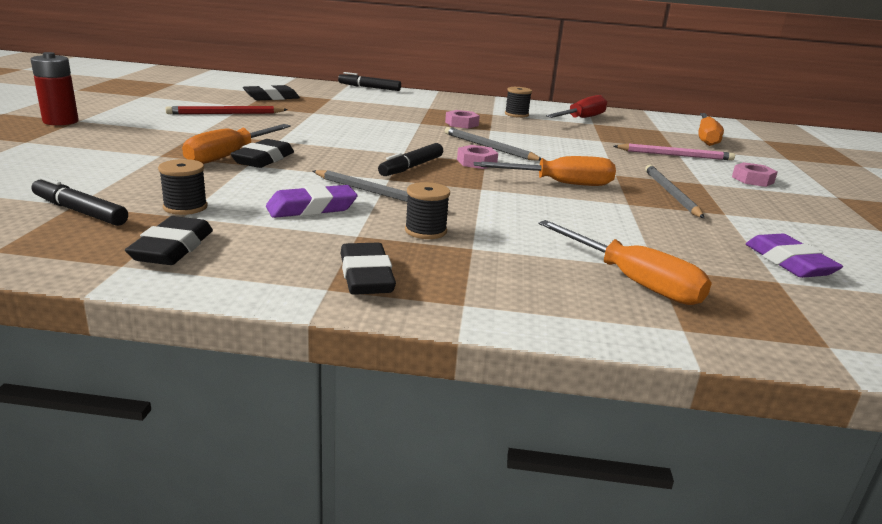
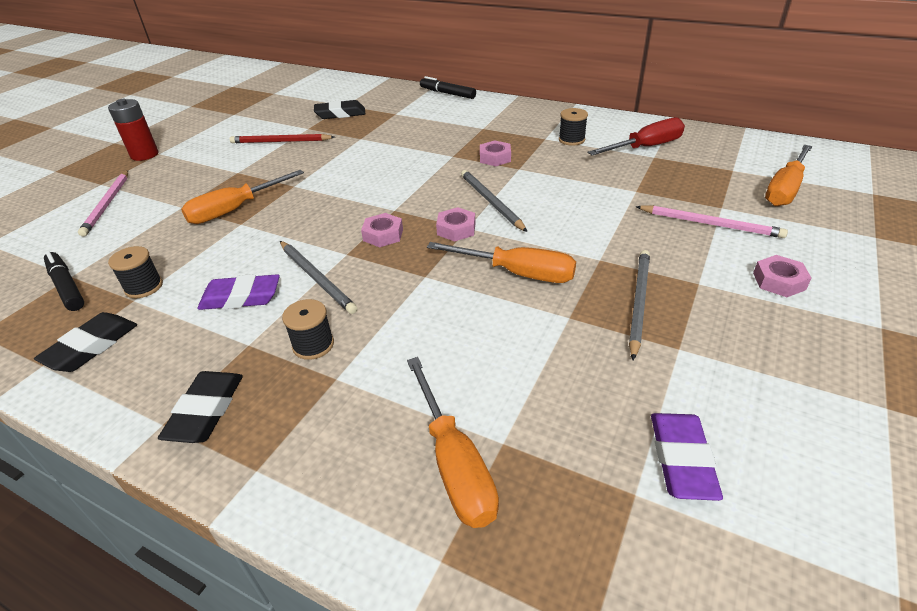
camera: 25 degrees right, 15 degrees up
black eraser [230,139,294,168] -> none
black marker [378,143,443,176] -> pink nut [361,213,403,247]
none -> pink pencil [78,171,128,237]

